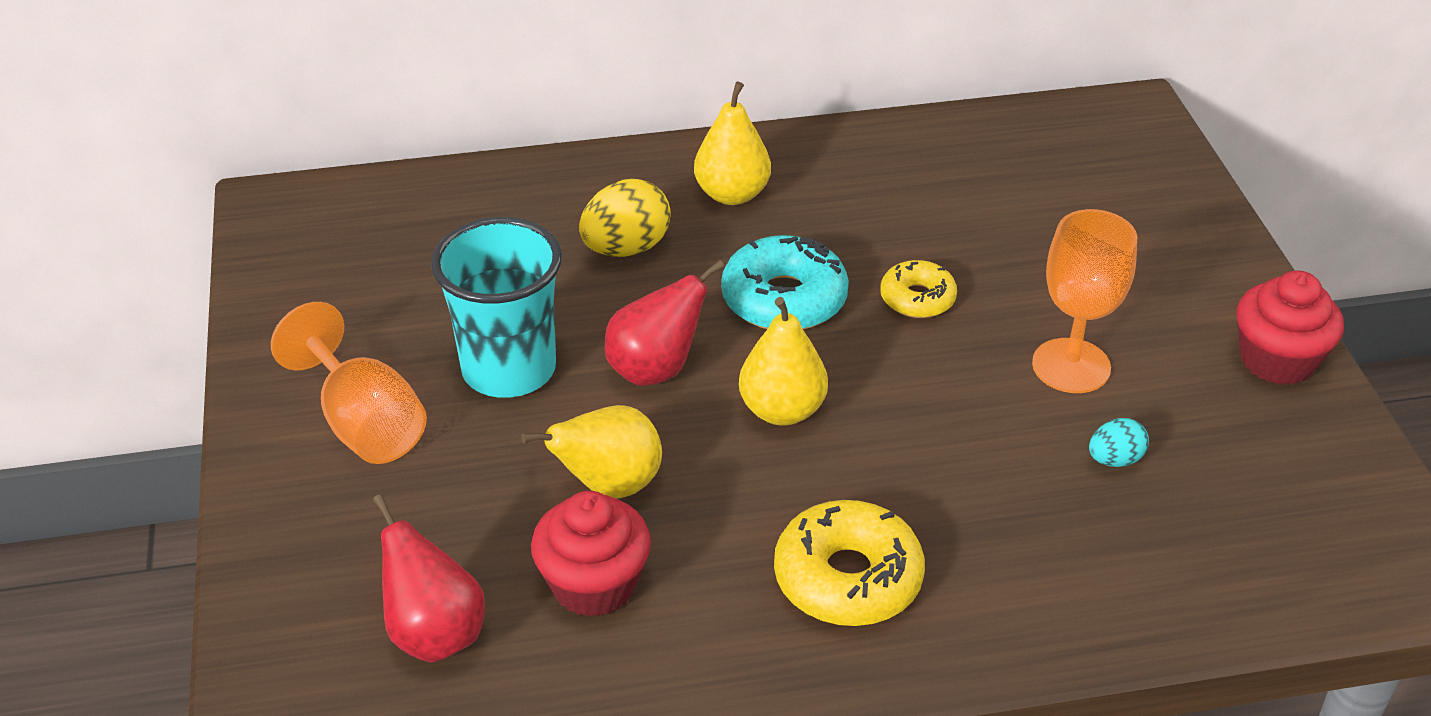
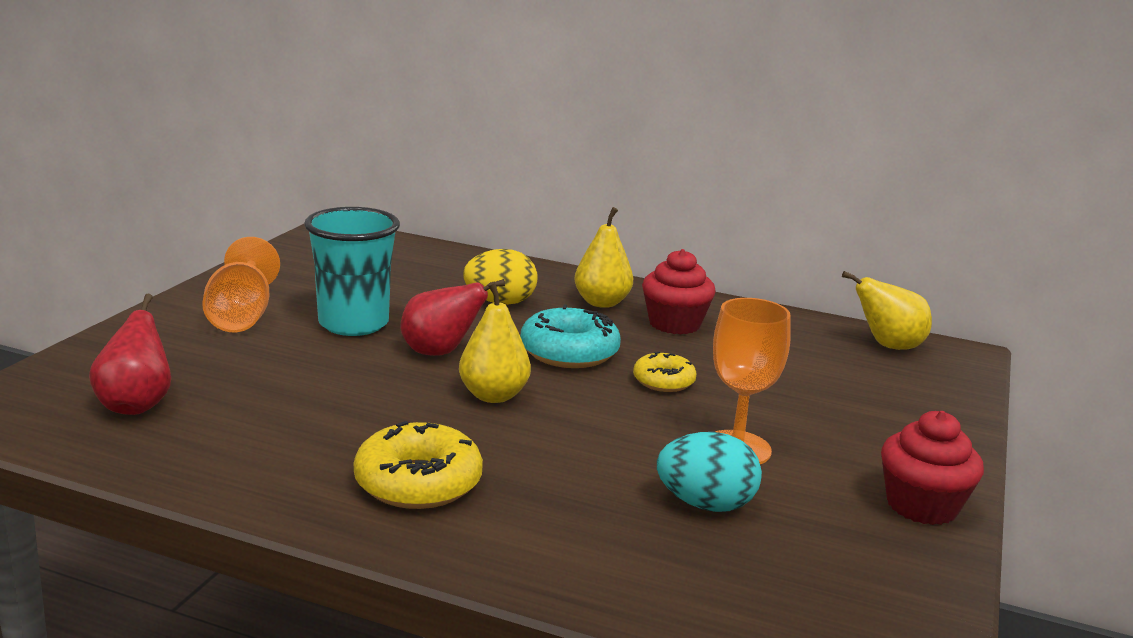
camera: 30 degrees right, 20 degrees down
yellow pear [521,405,662,499] -> yellow pear moved to [842,271,932,350]
red cupcake [531,491,651,617] -> red cupcake moved to [642,249,716,334]
turquoise egg [1089,418,1149,467] -> turquoise egg [657,432,762,512], size x1.78

